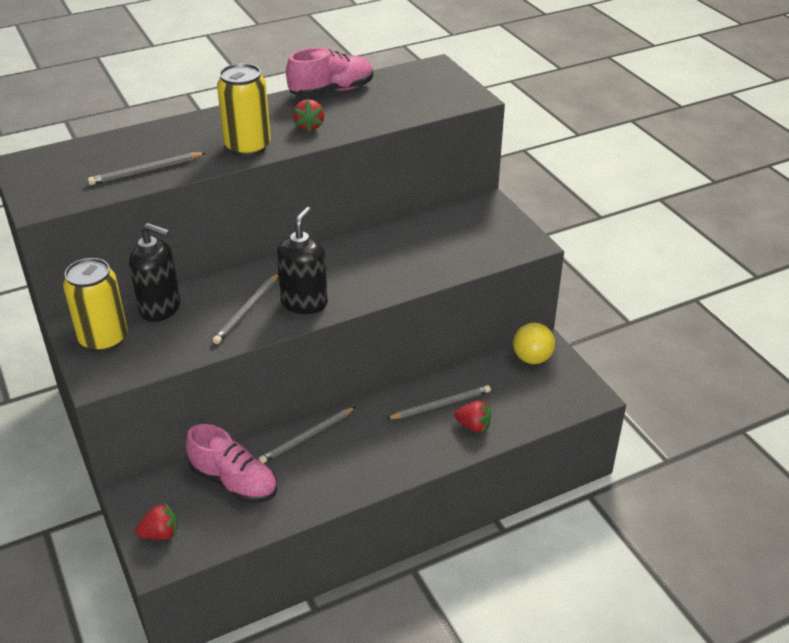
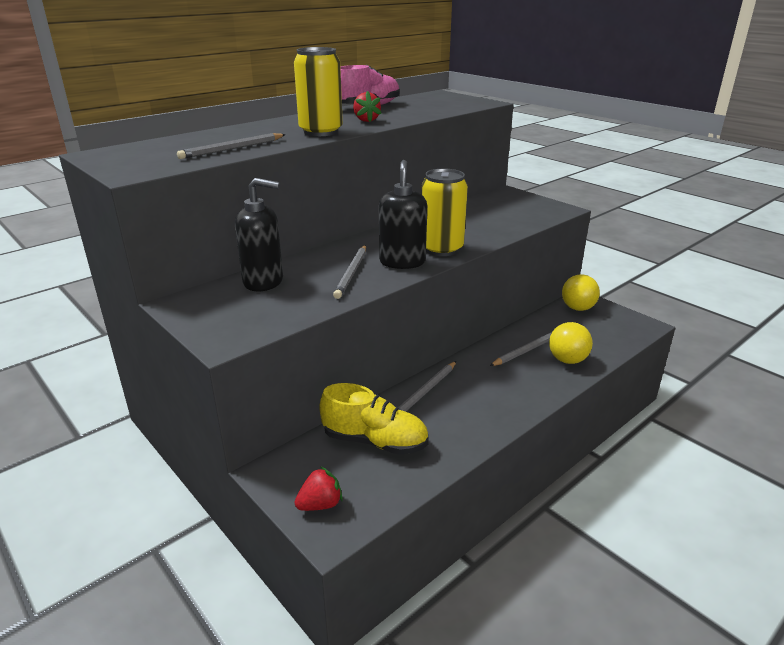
camera: 15 degrees left, 10 degrees down
yellow can [63,258,128,352] -> yellow can moved to [421,169,468,256]
pink shoe [186,424,277,503] -> yellow shoe [319,383,429,455]
red strawberry [454,401,491,433] -> yellow ball [549,322,593,364]

